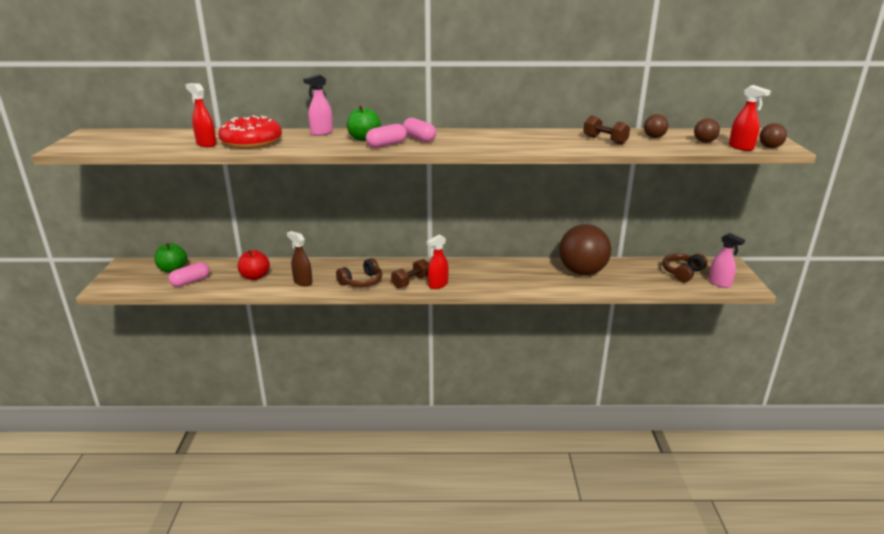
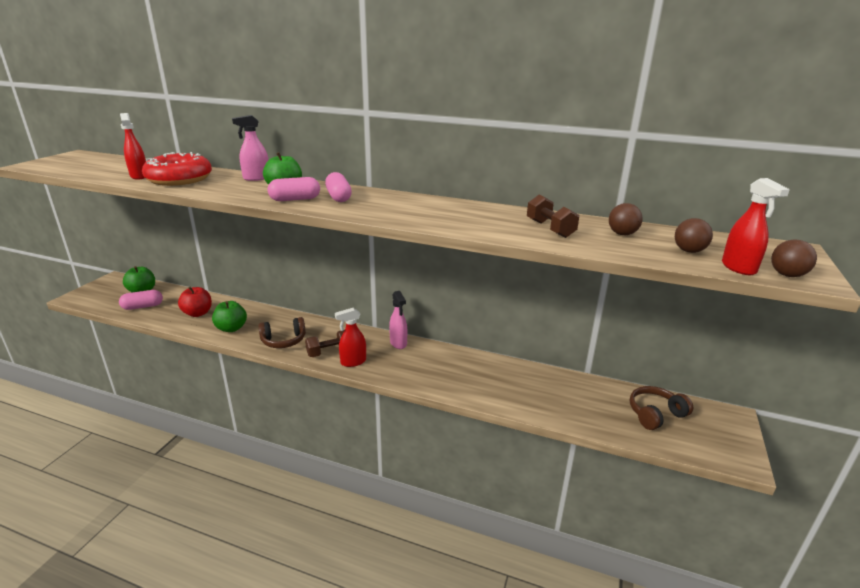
camera: 20 degrees right, 0 degrees up
brown spray bottle [287,231,312,286] -> green apple [212,301,247,332]
brown ball [559,224,611,275] -> none
pink spray bottle [708,233,745,288] -> pink spray bottle moved to [389,291,407,349]

